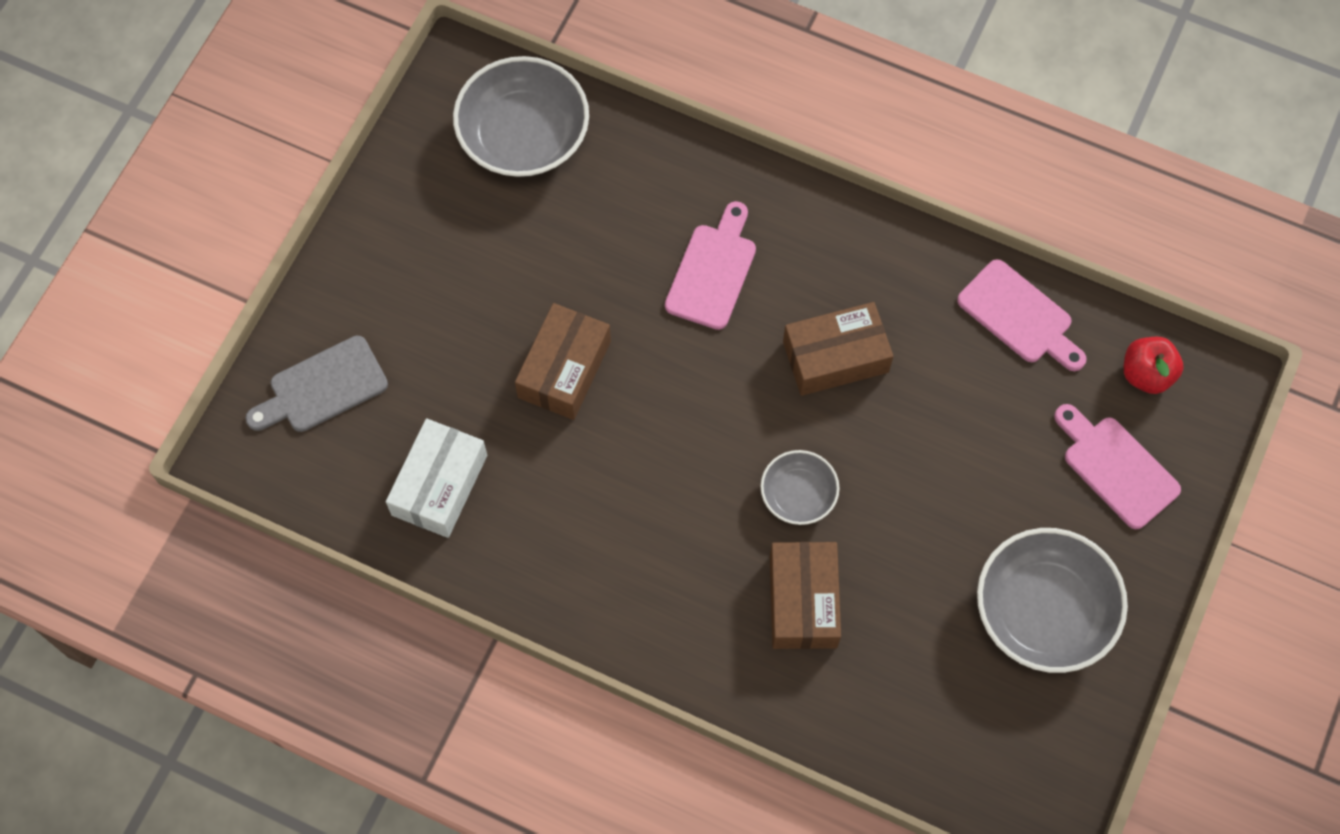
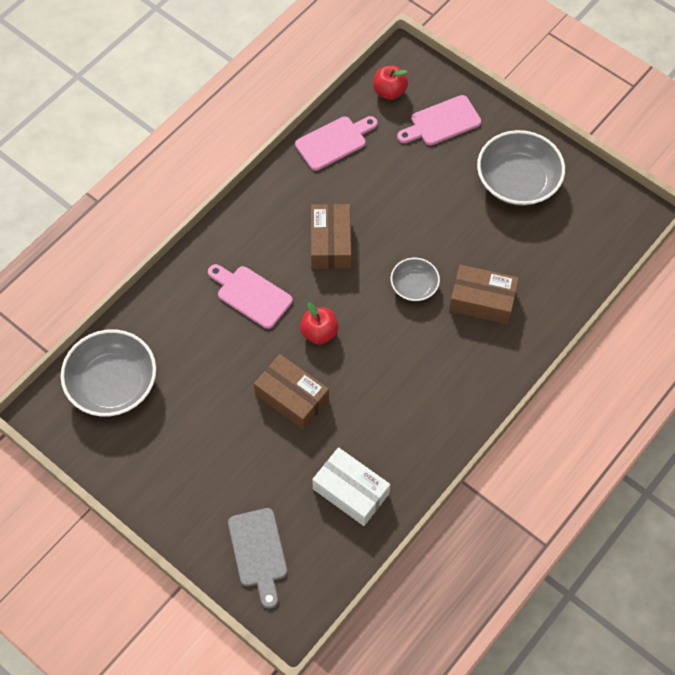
camera: 75 degrees left, 5 degrees down
none -> red apple [300,303,339,345]

